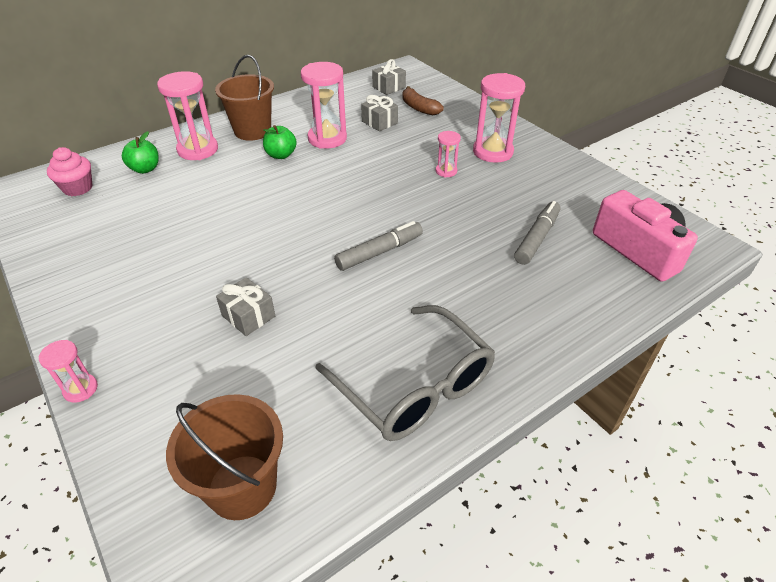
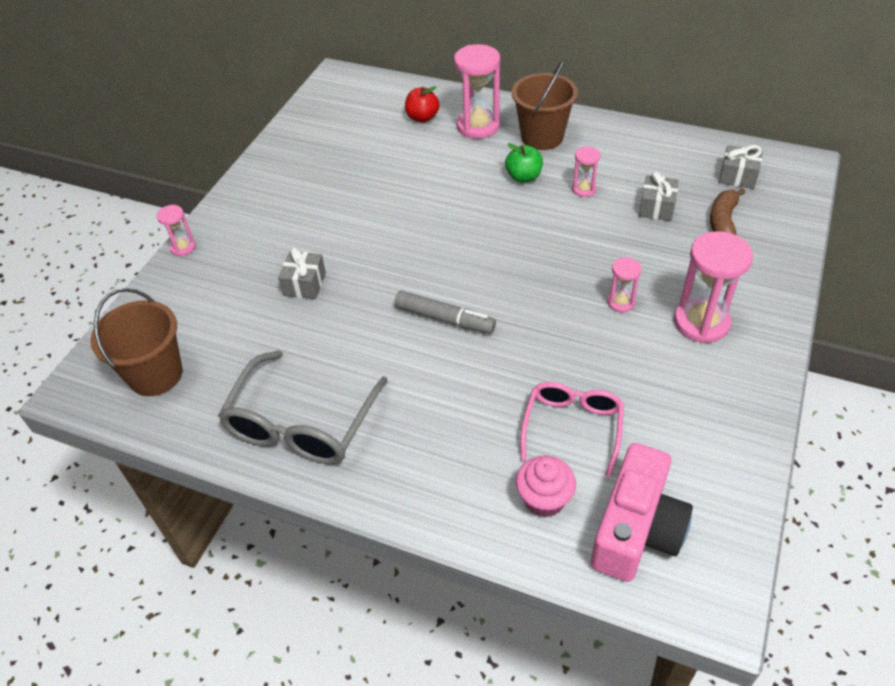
camera: 60 degrees right, 5 degrees up
pink cupcake [47,147,93,196] -> pink cupcake moved to [516,455,576,517]
green apple [122,131,159,174] -> red apple [405,86,439,123]
pink hourglass [301,62,347,149] -> pink hourglass [572,146,600,197], size x0.52
grey marker [514,201,561,265] -> pink glasses [520,382,624,477]

